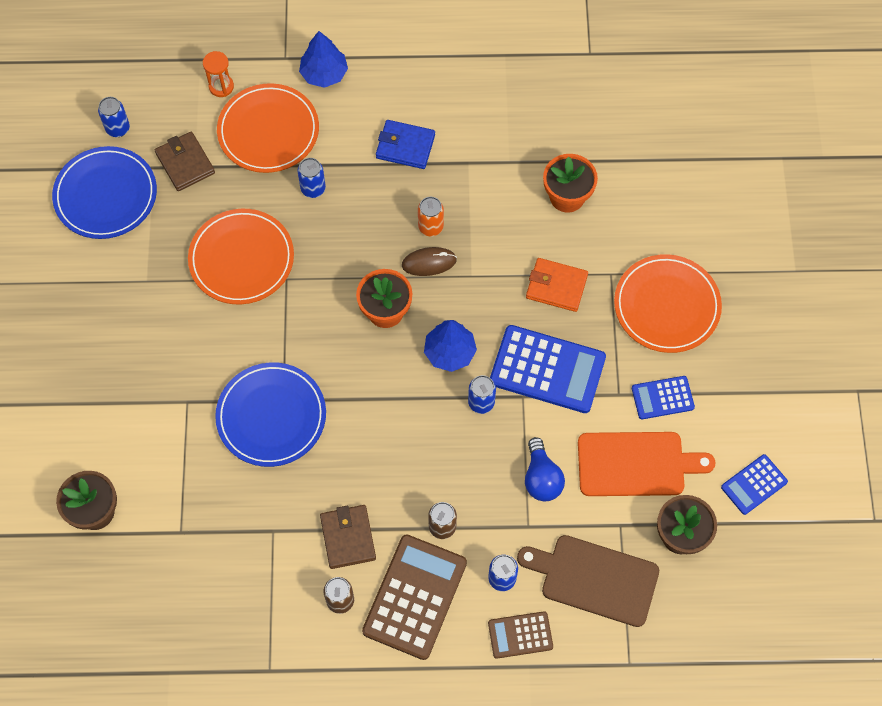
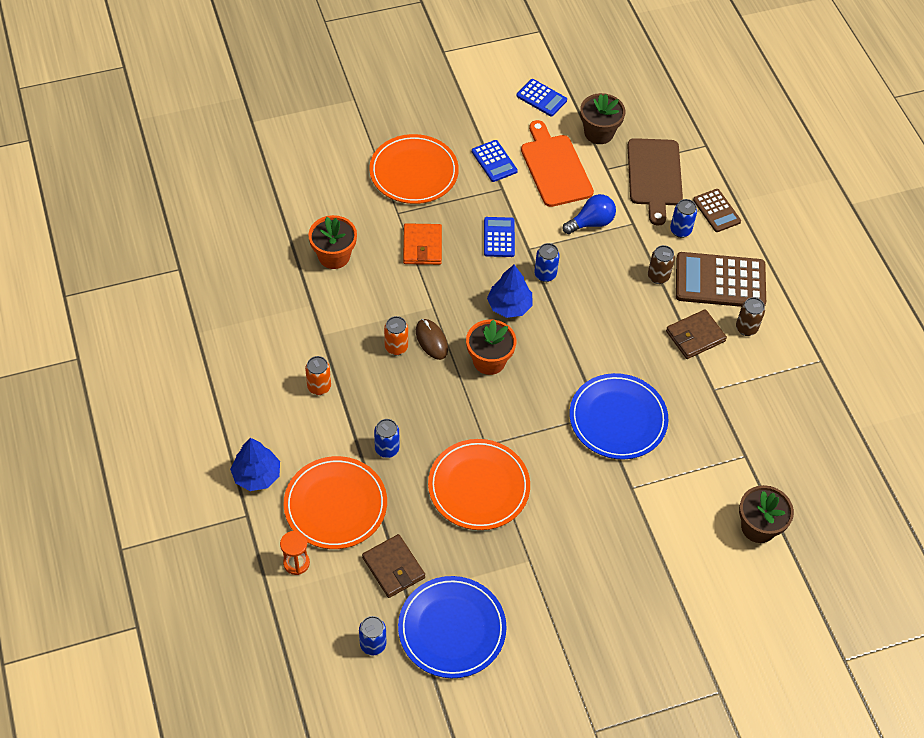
camera: 110 degrees left, 10 degrees down
brown wallet [155,132,215,191] -> brown wallet turned 75 degrees counterclockwise [362,534,425,598]
blue wallet [376,120,435,169] -> orange can [305,356,331,395]
blue calculator [490,325,606,413] -> blue calculator [484,217,515,257], size x0.54

